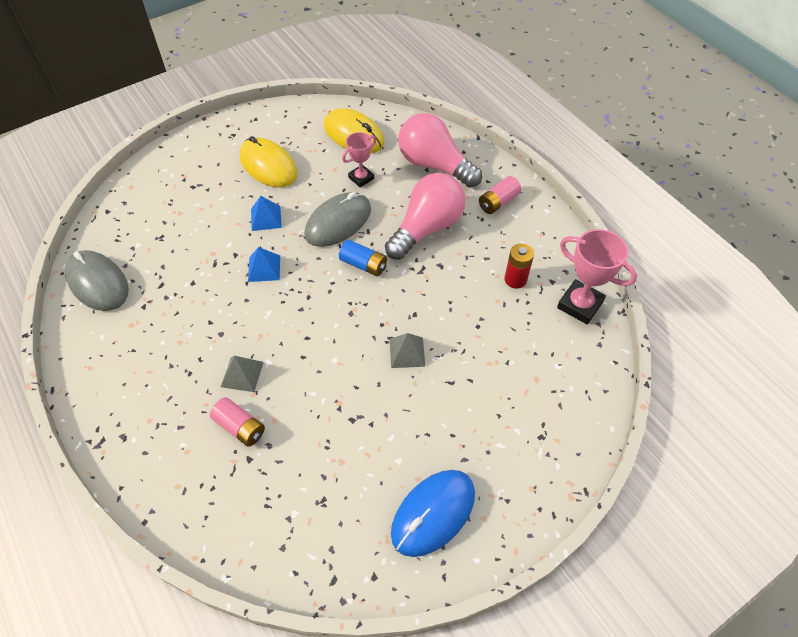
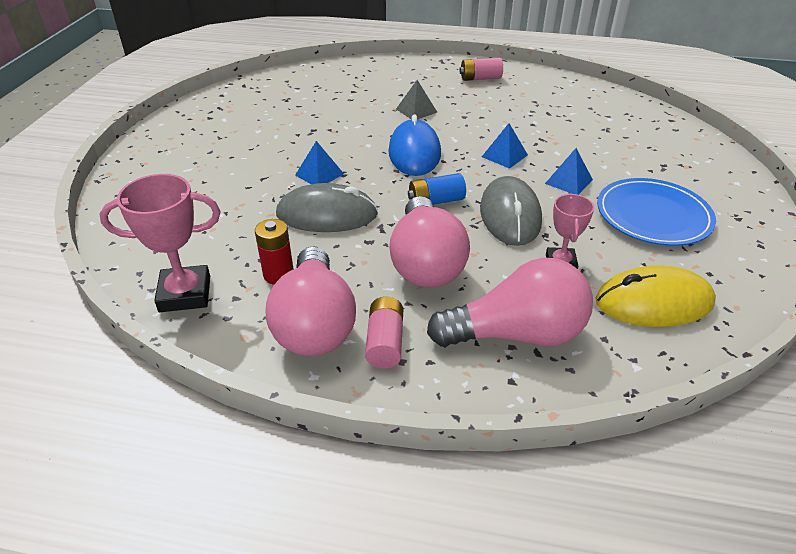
camera: 135 degrees right, 15 degrees down
grey mouse [65,250,129,311] -> grey mouse moved to [276,183,378,232]
pink battery [210,397,265,447] -> pink battery moved to [459,58,503,81]
yellow mouse [240,136,297,188] -> blue plate [597,178,716,246]
grey pyramid [390,333,425,368] -> blue pyramid [295,141,344,184]
blue mouse [391,470,475,557] -> blue mouse moved to [388,114,441,176]
none -> pink light bulb [266,246,356,356]

